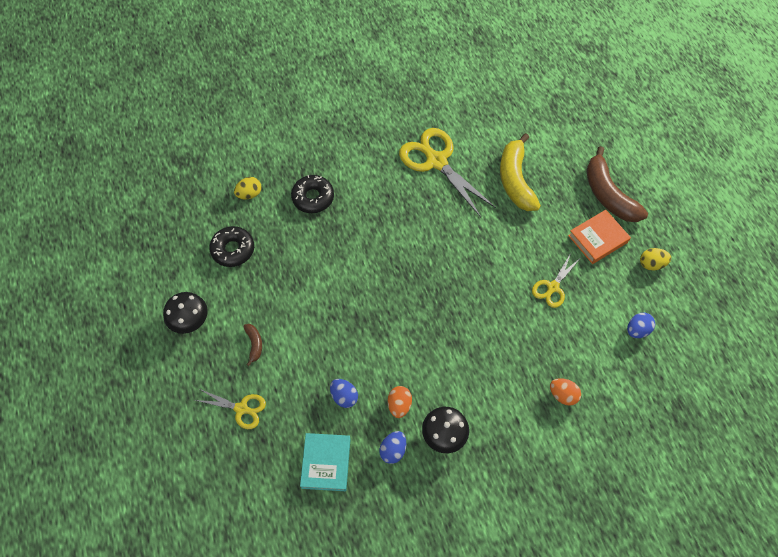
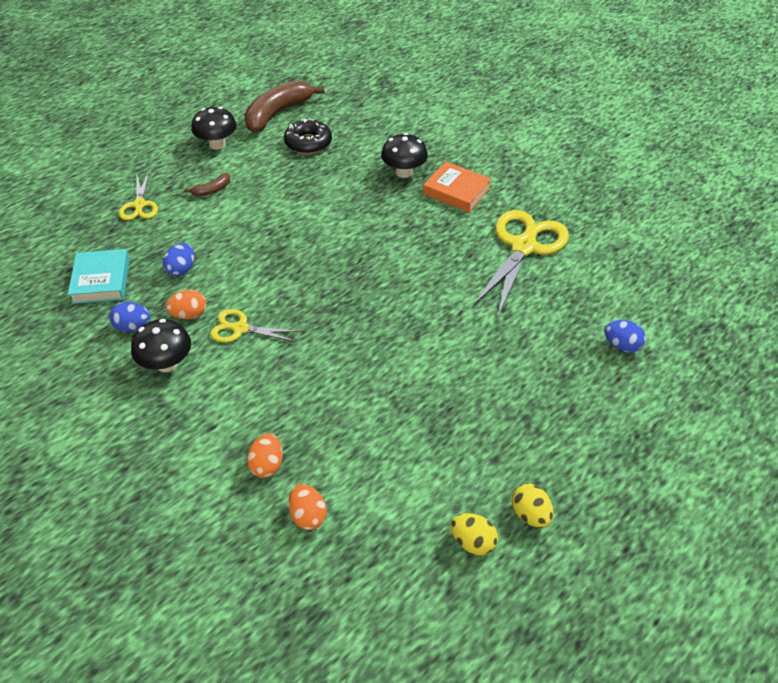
camera: 65 degrees right, 15 degrees down
yellow egg [234,177,261,199] -> yellow egg moved to [451,513,498,555]
black donut [291,175,334,213] -> black mushroom [381,133,428,178]
turquoise book [300,433,351,491] -> turquoise book turned 75 degrees counterclockwise [68,249,130,304]
yellow banana [500,133,541,211] -> none
yellow scissors [532,253,580,308] -> yellow scissors moved to [210,309,301,342]
orange book [568,210,631,264] -> orange book moved to [423,162,492,212]
brown banana [586,146,648,222] -> brown banana moved to [244,80,325,133]
blue egg [627,313,655,338] -> blue egg moved to [605,320,646,352]
none -> orange egg [289,484,327,530]

